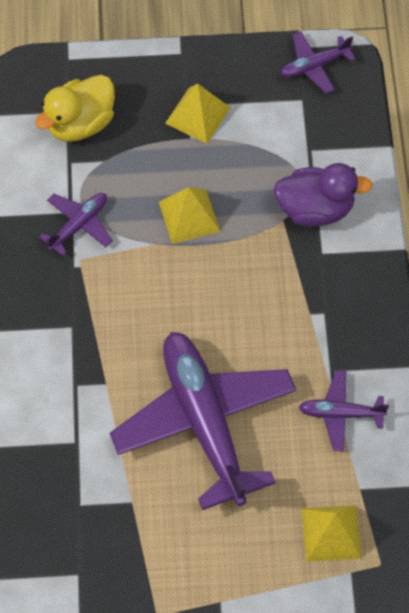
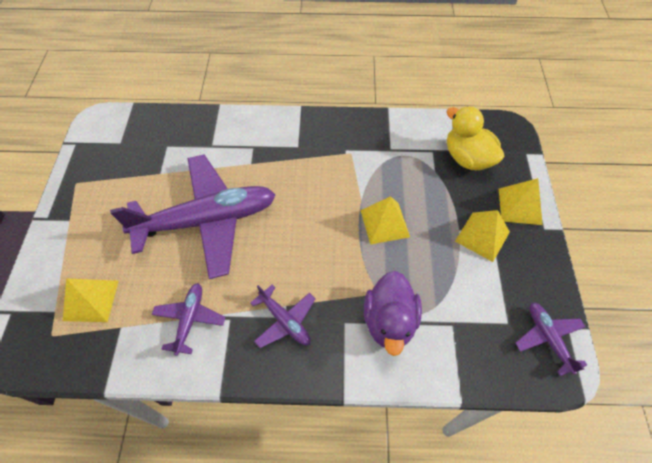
camera: 95 degrees right, 5 degrees down
purple plane [40,193,113,256] -> purple plane moved to [250,285,316,348]
none -> yellow pyramid [499,178,543,225]

